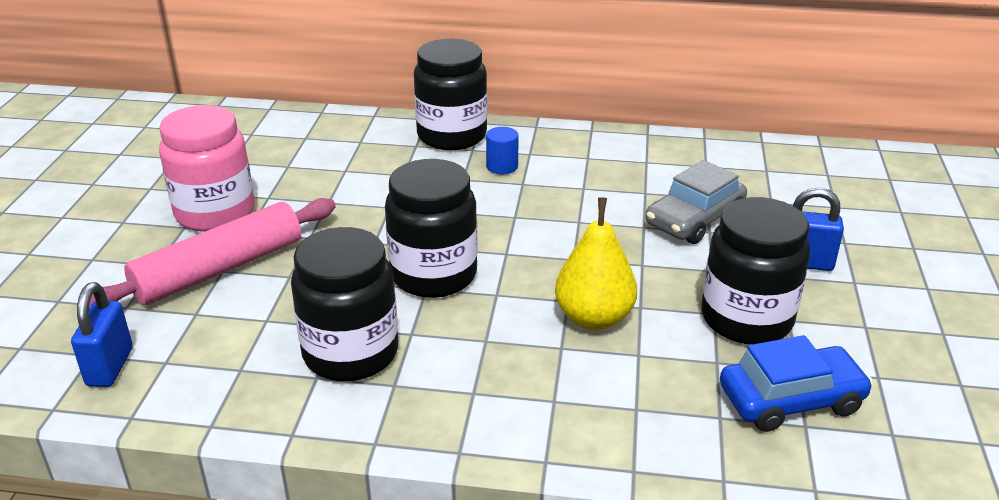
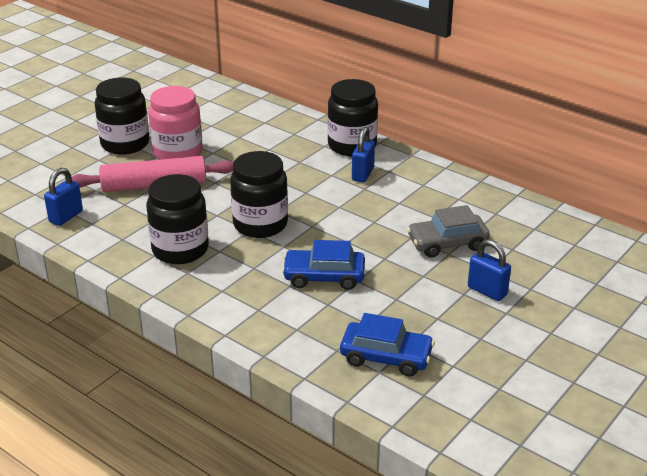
camera: 30 degrees right, 0 degrees up
blue cylinder [486,127,519,174] -> blue padlock [352,127,375,182]
yellow pear [555,197,637,330] -> blue car [282,240,365,290]
black jar [702,197,810,345] -> black jar moved to [95,77,149,155]

